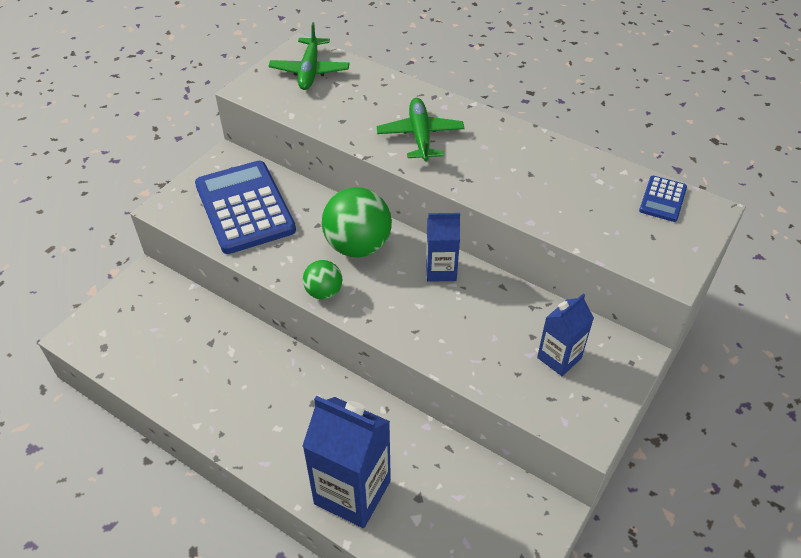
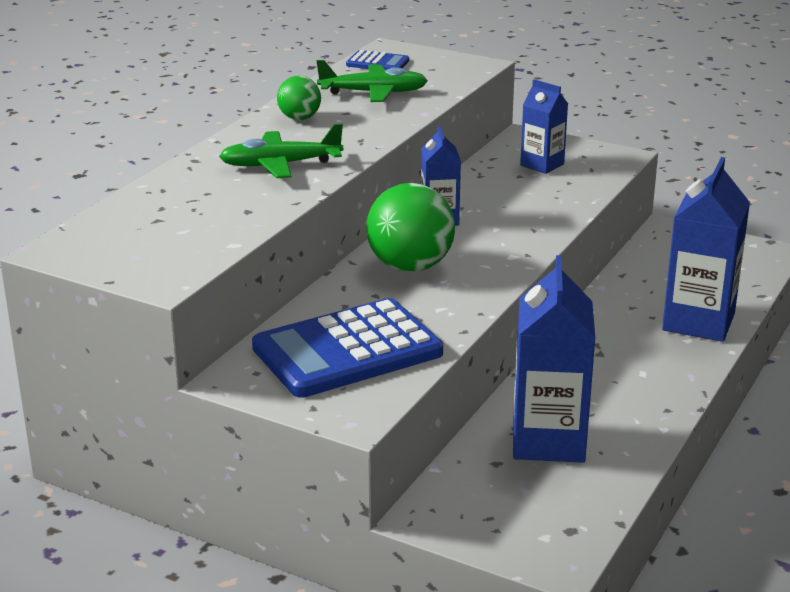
camera: 95 degrees left, 20 degrees down
green plane [269,22,349,90] -> green plane moved to [316,60,428,102]
green ball [303,260,342,300] -> green ball moved to [277,76,321,120]
none -> blue carton [513,255,595,463]

